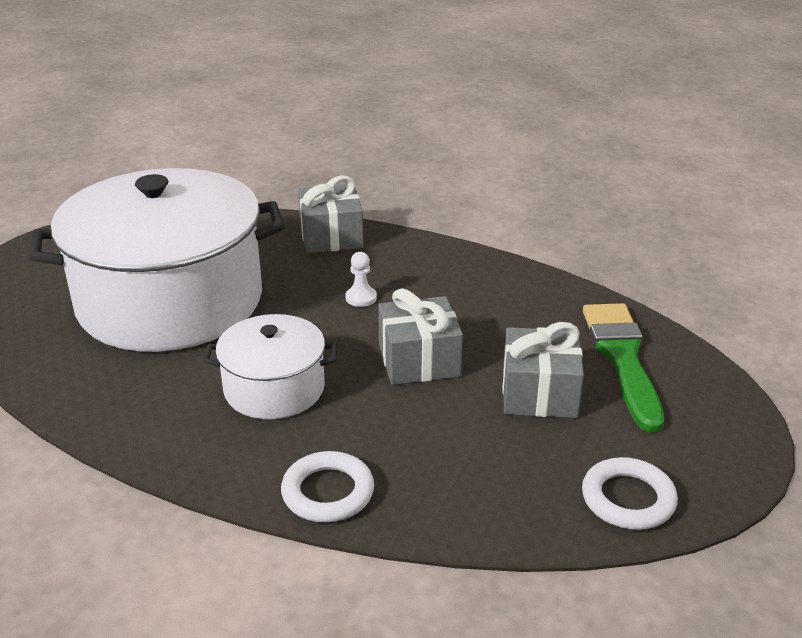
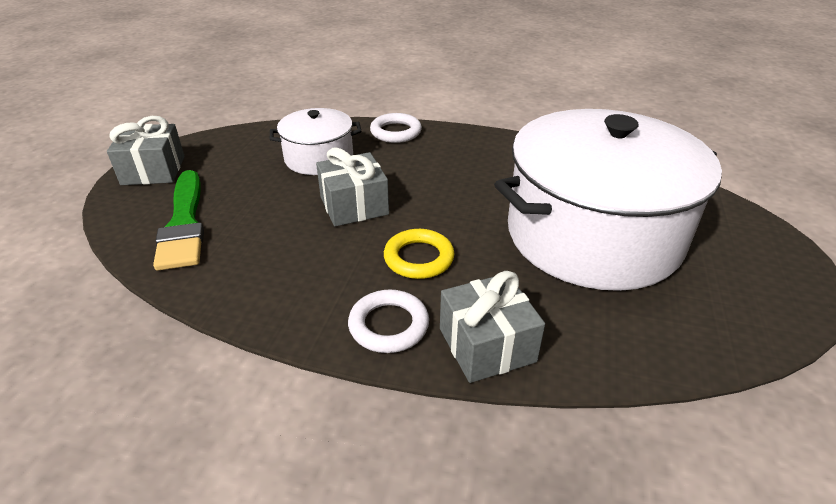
camera: 170 degrees right, 5 degrees up
white pot [203,314,337,419] -> white pot moved to [270,108,362,175]
white pawn [346,252,377,307] -> yellow ring [384,229,454,279]
grey gift [502,322,584,418] -> grey gift moved to [107,116,185,185]
white ring [582,457,678,530] -> white ring moved to [348,289,429,353]

